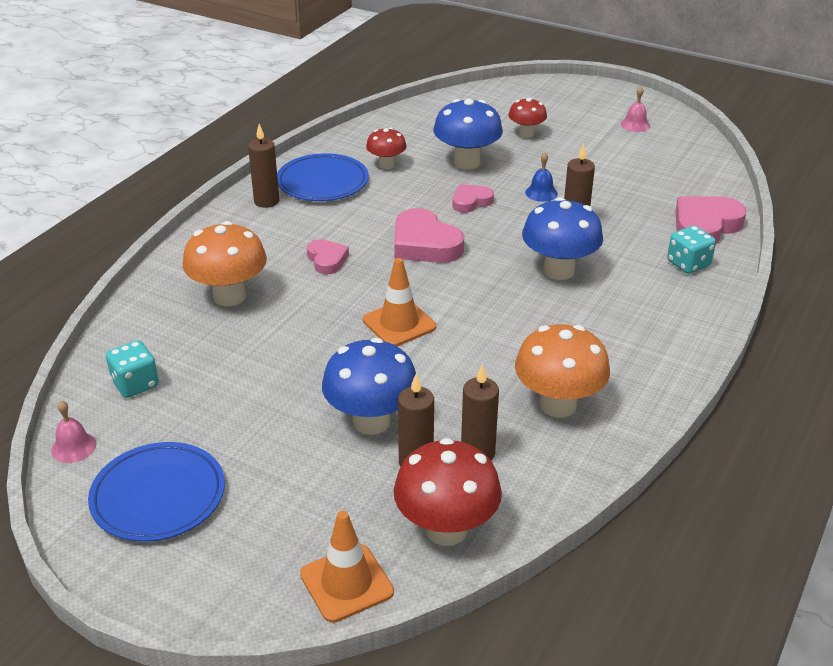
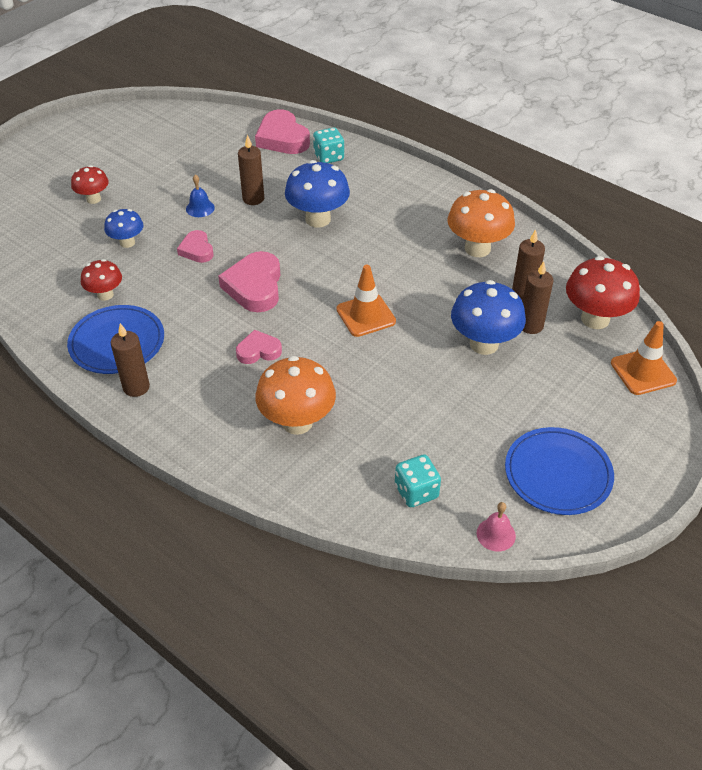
camera: 80 degrees left, 10 degrees up
pink heart [394,208,464,263] -> pink heart turned 120 degrees clockwise [218,251,280,312]
blue mushroom [433,99,503,170] -> blue mushroom [104,209,143,248], size x0.58
pink bell [621,86,650,132] -> none

